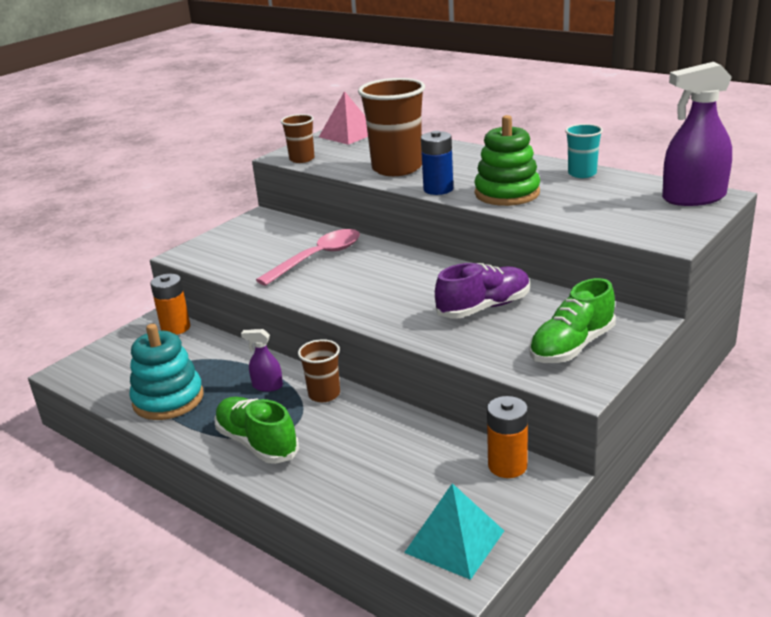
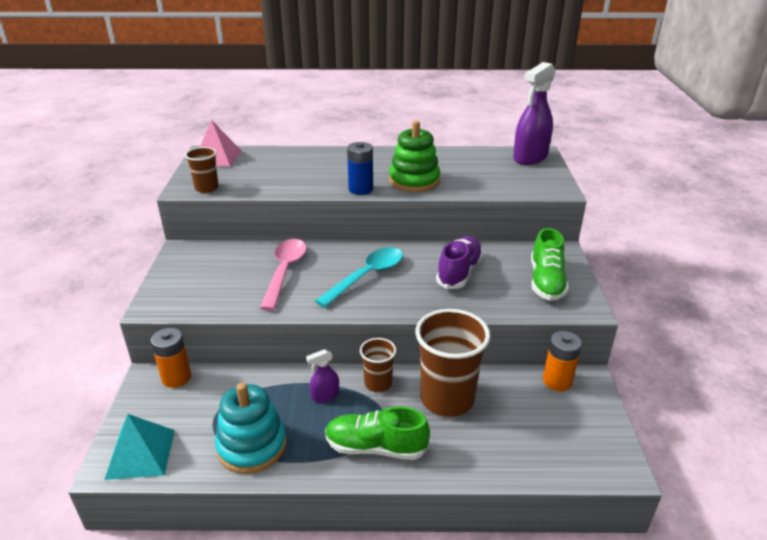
camera: 40 degrees left, 5 degrees up
brown cup [358,78,425,176] -> brown cup moved to [415,309,490,417]
turquoise pyramid [404,483,504,580] -> turquoise pyramid moved to [104,414,175,480]
turquoise cup [565,124,603,178] -> none
none -> turquoise spoon [315,247,403,308]

